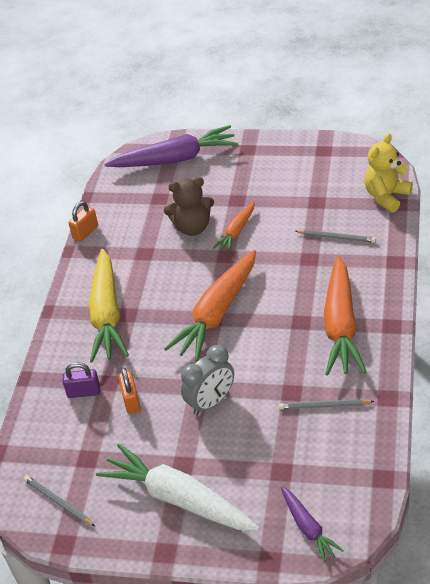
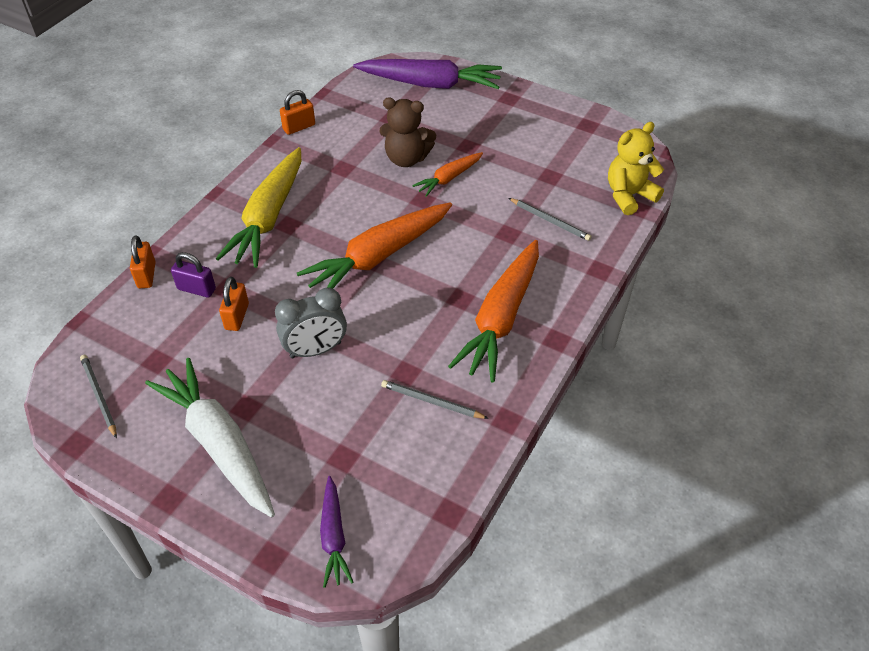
camera: 15 degrees right, 5 degrees up
none -> orange padlock [130,235,156,288]

